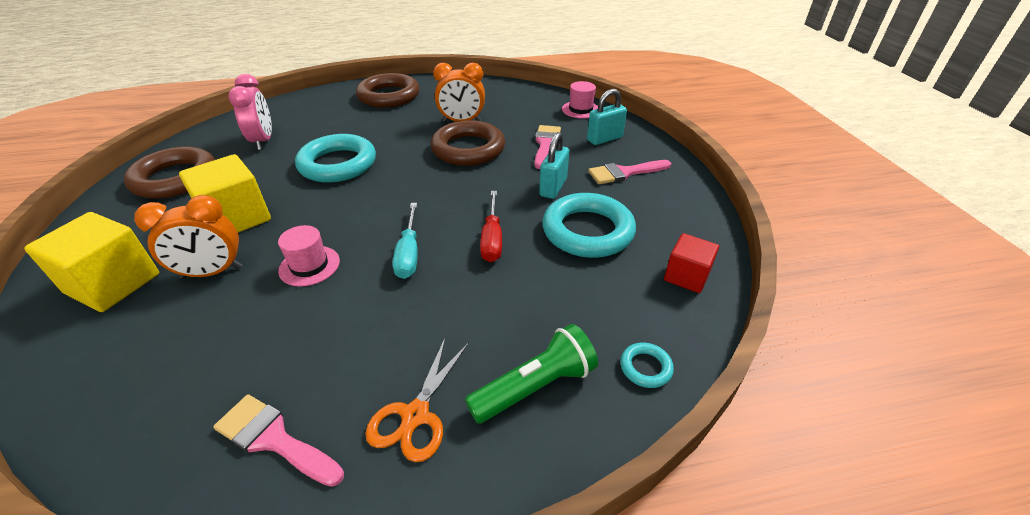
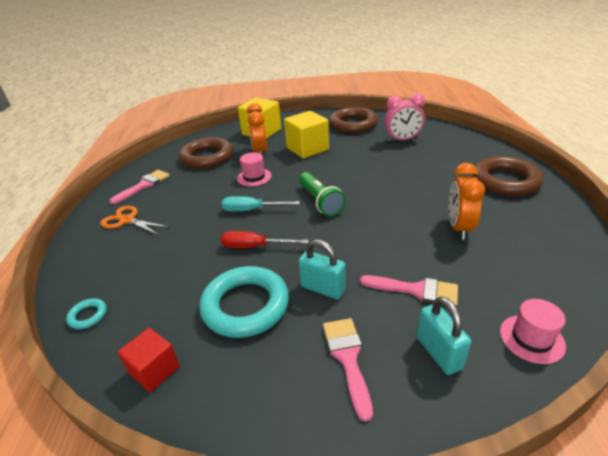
camera: 100 degrees right, 5 degrees down
turquoise ring [295,134,376,183] -> none
brown ring [431,120,505,166] -> brown ring moved to [179,137,233,169]
green flashlight [465,324,598,424] -> green flashlight moved to [299,172,345,216]

